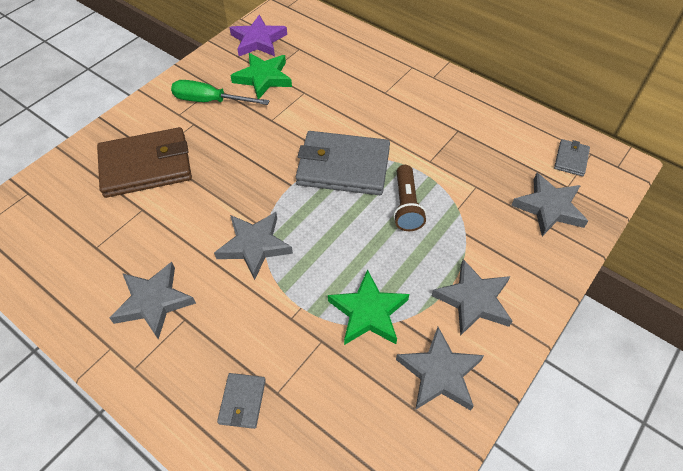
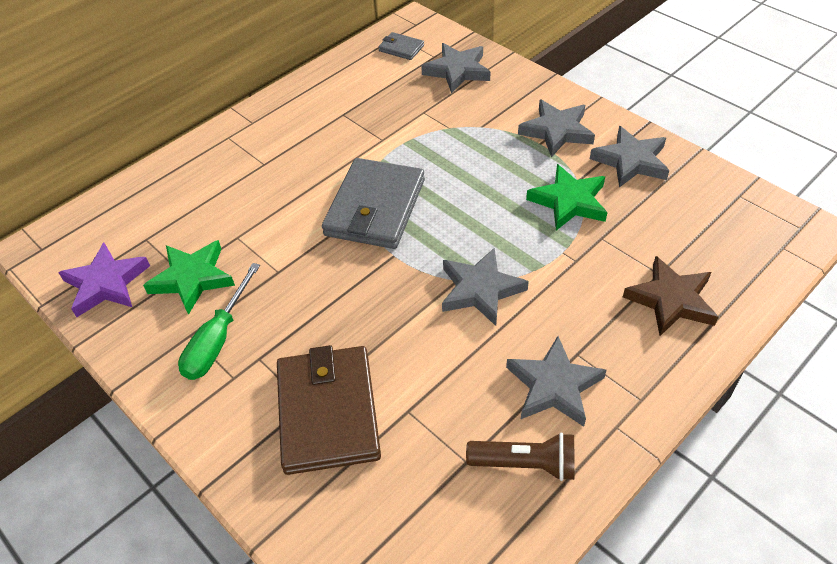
camera: 80 degrees left, 5 degrees down
grey wallet [217,373,266,429] -> brown star [623,256,718,336]
brown flashlight [393,165,426,231] -> brown flashlight moved to [466,432,574,481]

